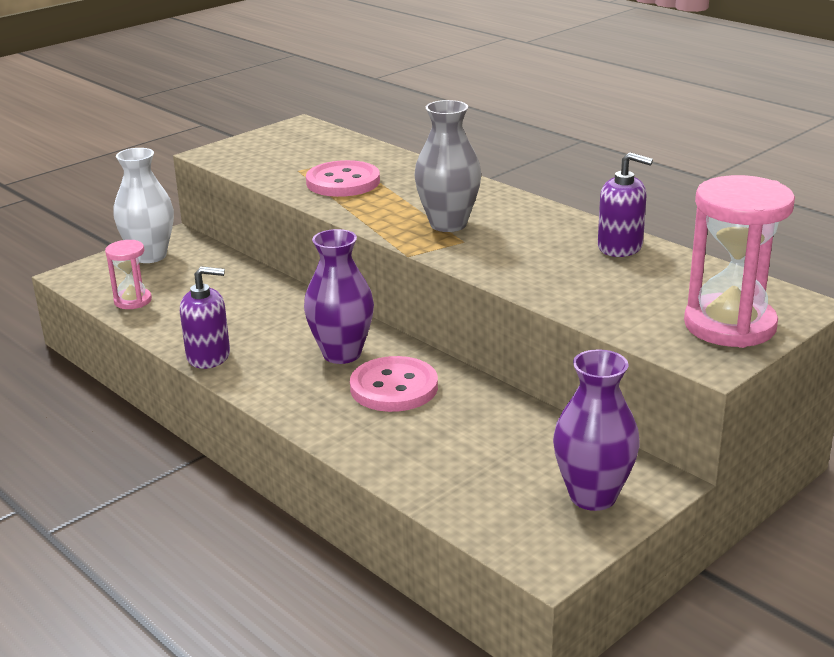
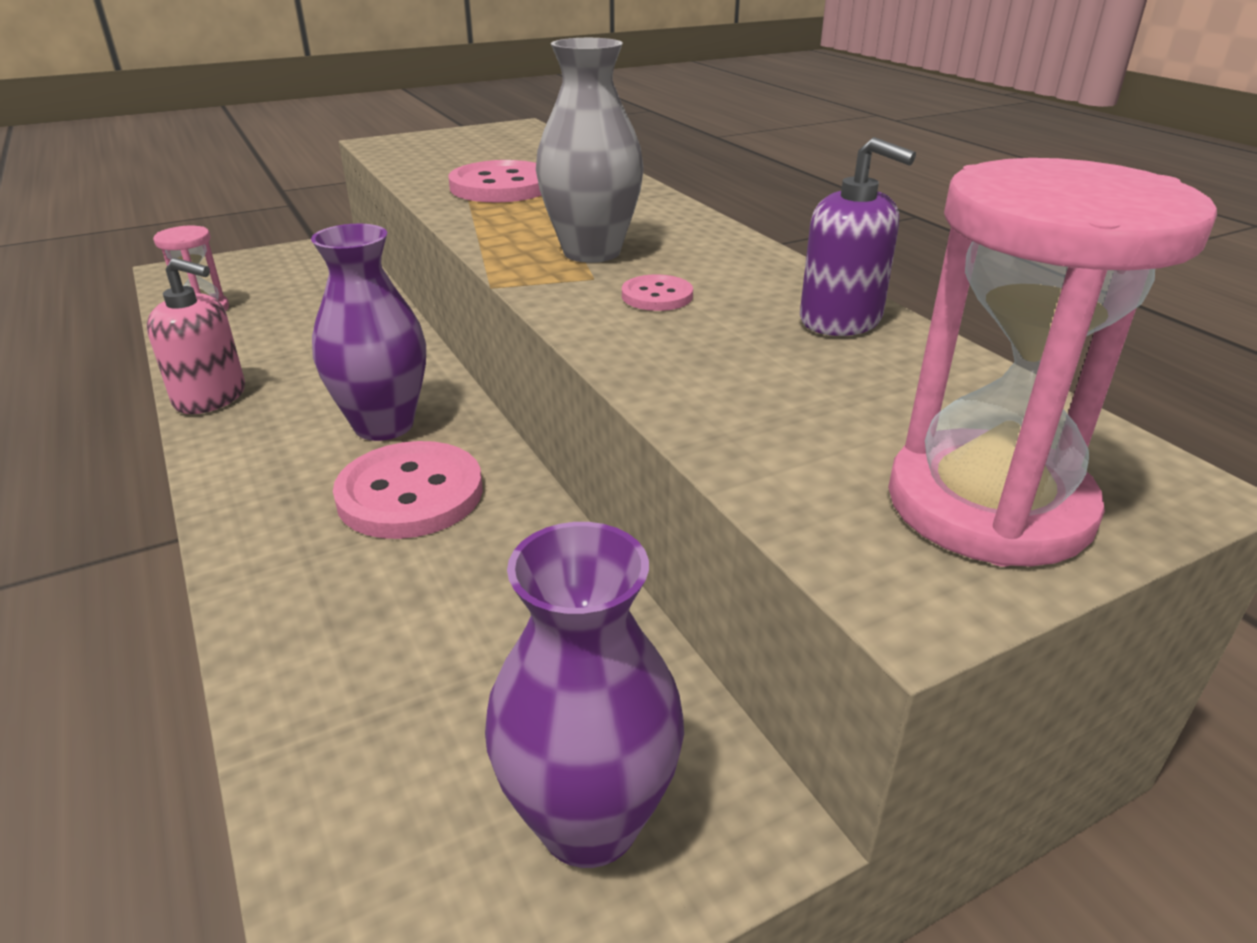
camera: 15 degrees right, 5 degrees up
white vase [114,148,174,263] -> none
purple soap dispenser [180,266,230,369] -> pink soap dispenser [147,258,245,414]
none -> pink button [622,275,693,311]

